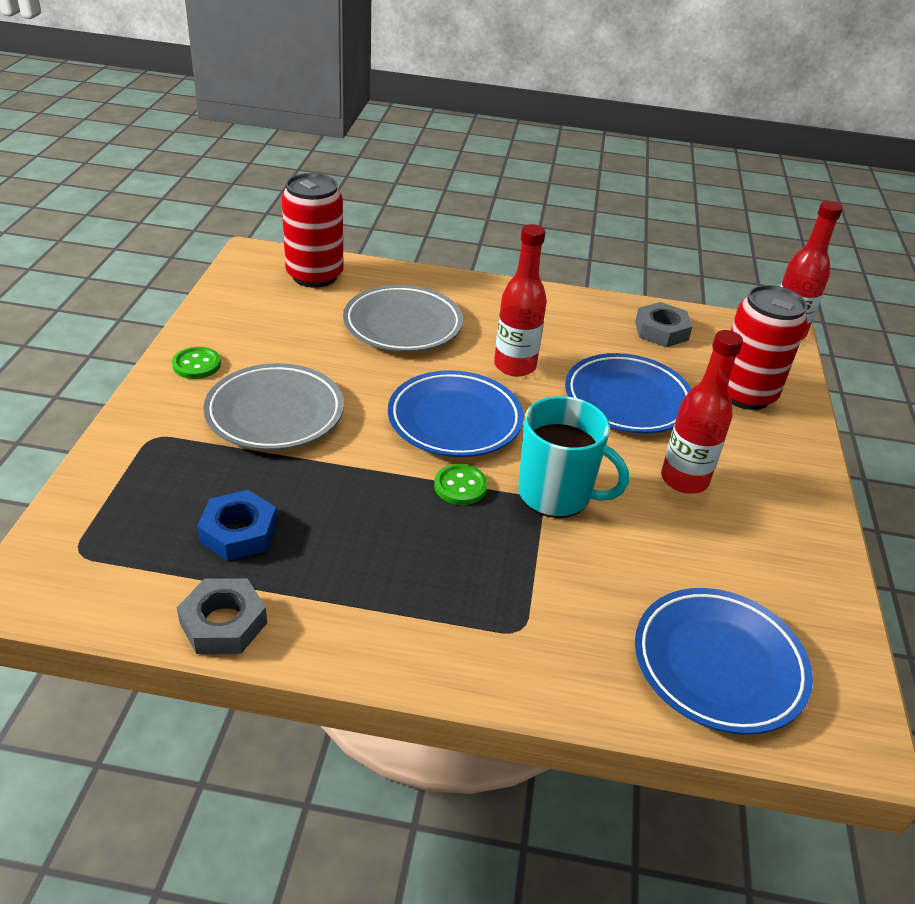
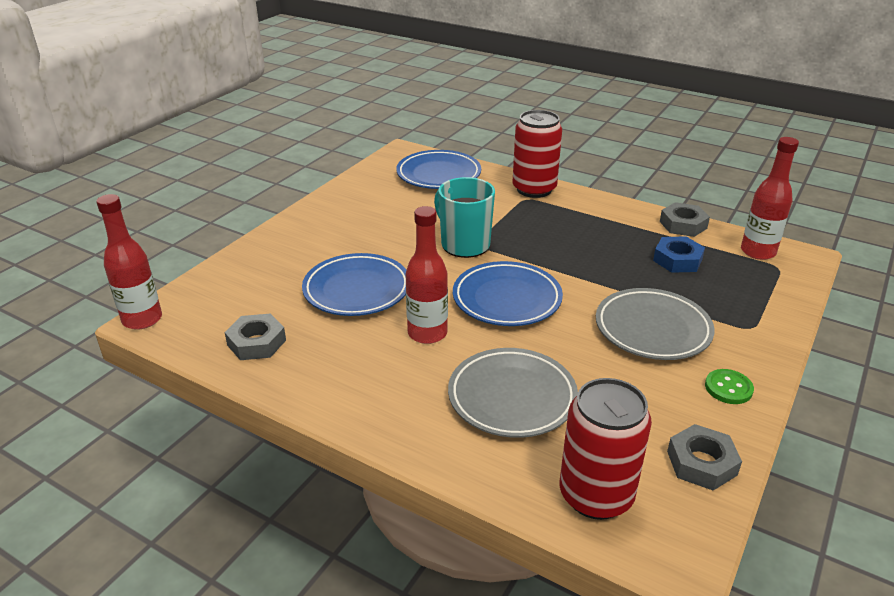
camera: 155 degrees left, 5 degrees down
green button [434,464,488,505] -> none
red bottle [661,330,743,494] -> red bottle moved to [741,137,799,260]
red can [728,285,807,410] -> red can moved to [512,110,562,198]
none -> grey nut [667,424,742,491]

